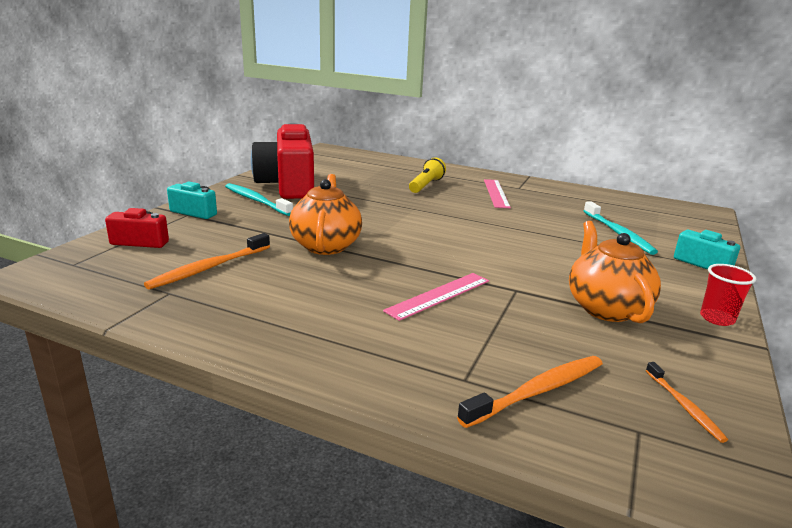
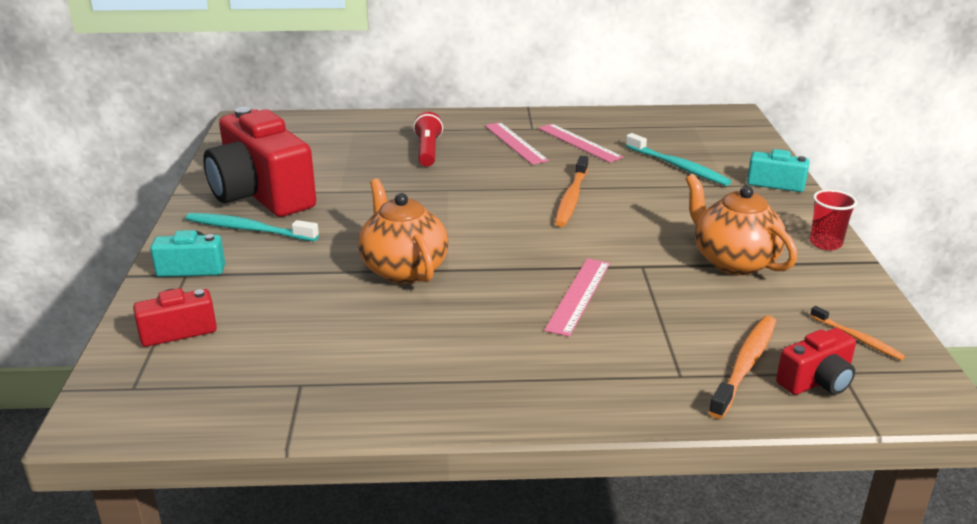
camera: 25 degrees left, 5 degrees up
orange toothbrush [144,233,270,289] -> orange toothbrush moved to [555,156,588,227]
yellow flashlight [409,157,446,193] -> red flashlight [413,112,443,167]
none -> pink ruler [538,124,623,163]
none -> red camera [776,328,856,395]

